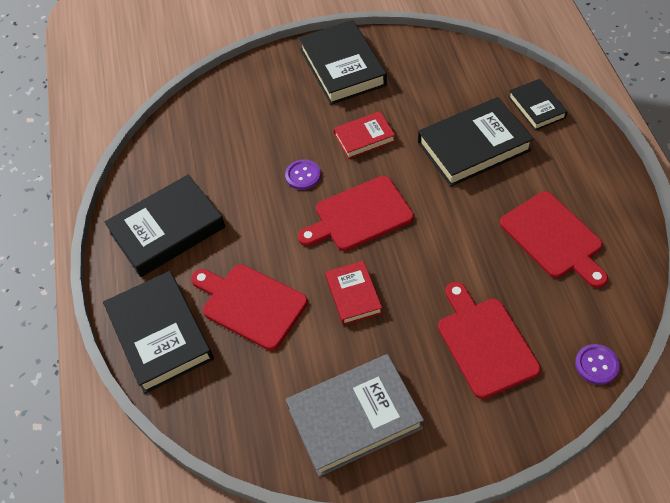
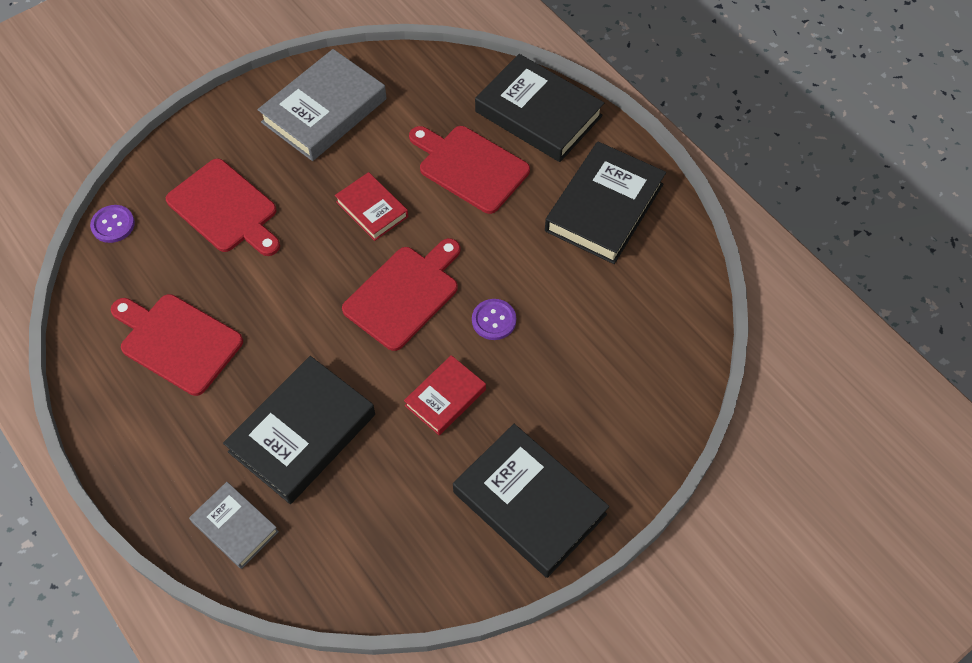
camera: 150 degrees right, 5 degrees up
red cutting board [191,264,308,350] -> red cutting board turned 150 degrees counterclockwise [409,126,530,214]
black book [508,79,568,131] -> grey book [189,482,279,569]

